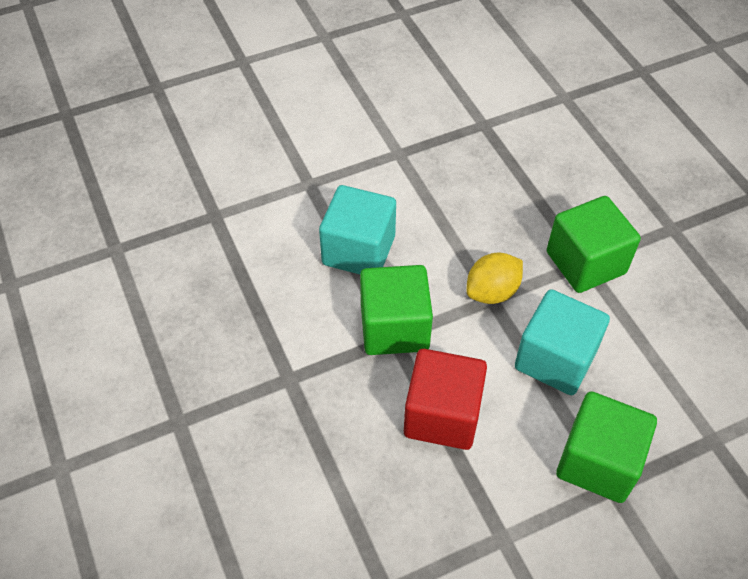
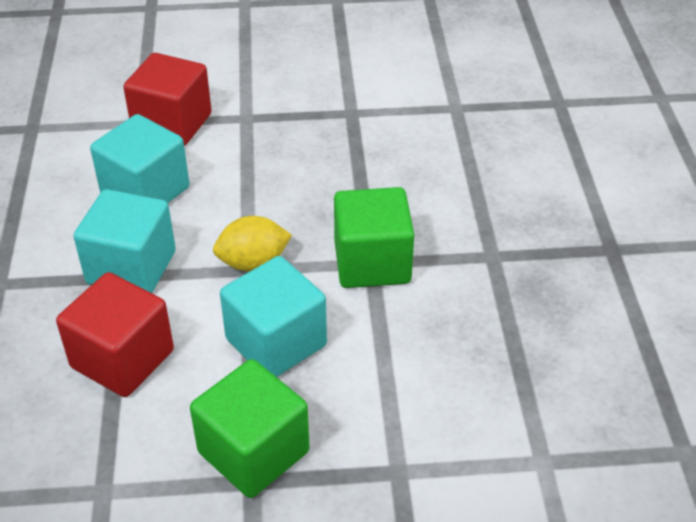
camera: 20 degrees right, 10 degrees down
green cube [360,265,433,355] -> turquoise cube [74,189,176,293]
none -> red cube [123,53,211,146]

